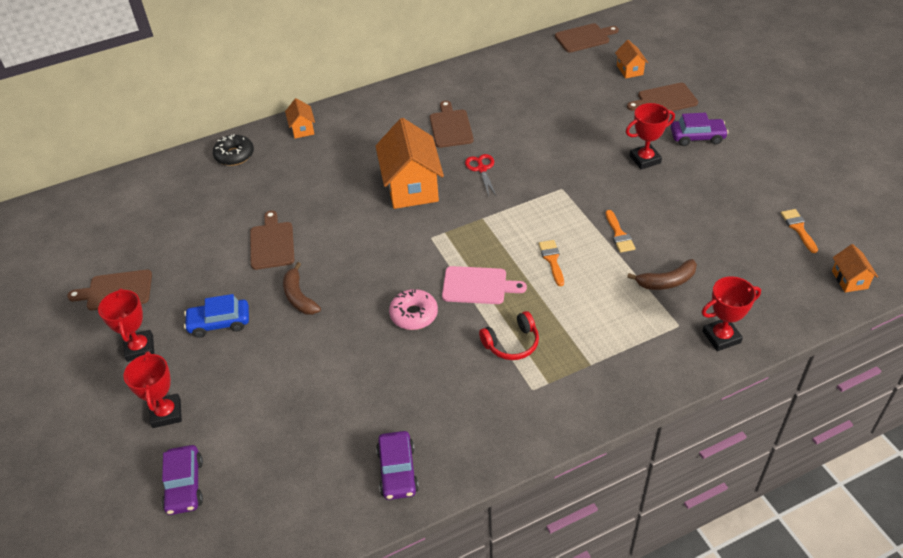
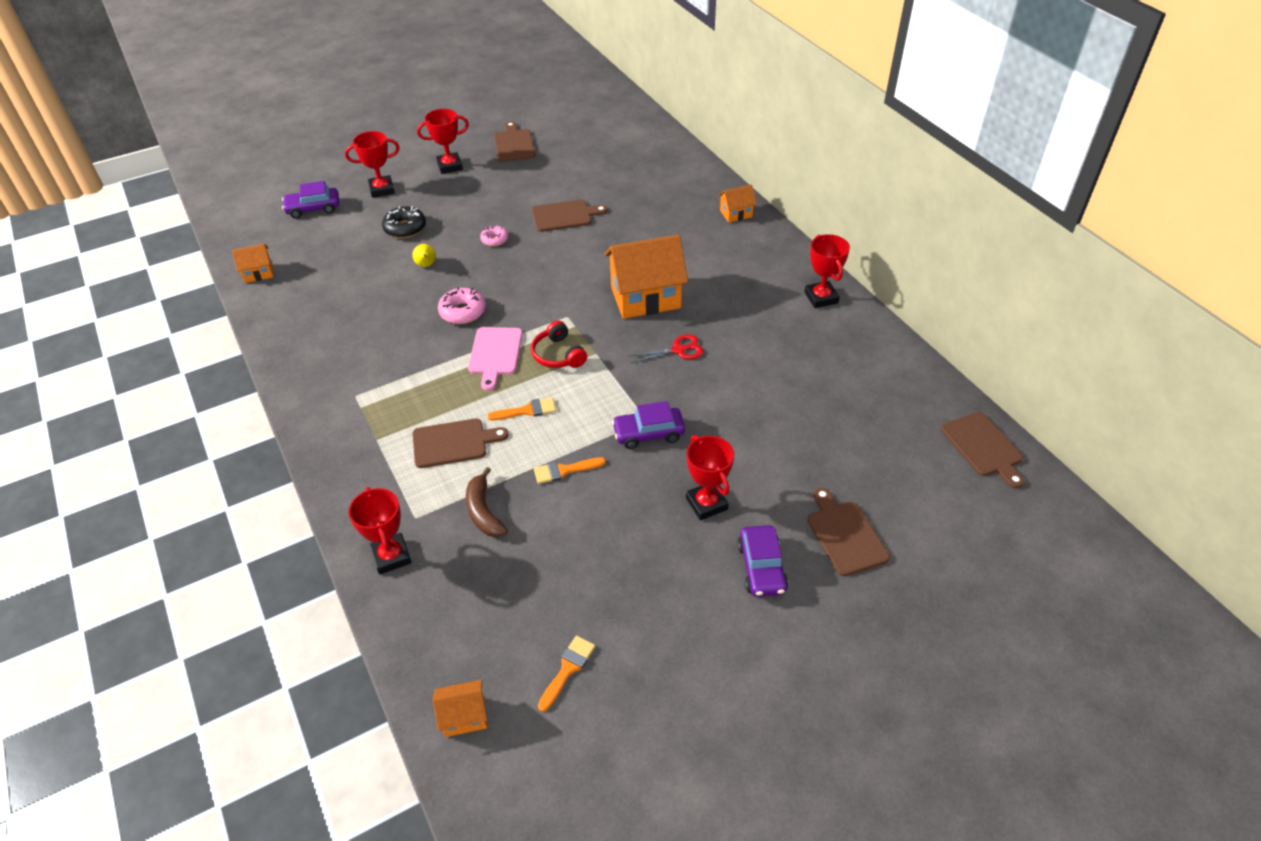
camera: 85 degrees right, 0 degrees up
blue car [184,294,249,338] -> none
black donut [213,134,254,166] -> black donut moved to [382,206,426,238]
brown banana [283,262,321,315] -> pink donut [480,225,508,247]
purple car [376,431,419,500] -> purple car moved to [612,401,685,449]
brown cutting board [430,101,474,148] -> brown cutting board moved to [413,418,508,468]
red headphones [479,311,539,360] -> red headphones moved to [531,321,587,368]
orange house [615,40,648,78] -> orange house moved to [232,244,273,283]
orange brush [781,209,818,253] -> orange brush turned 45 degrees counterclockwise [538,636,595,712]
none -> yellow pear [412,244,436,267]
none -> red trophy [804,234,850,308]

